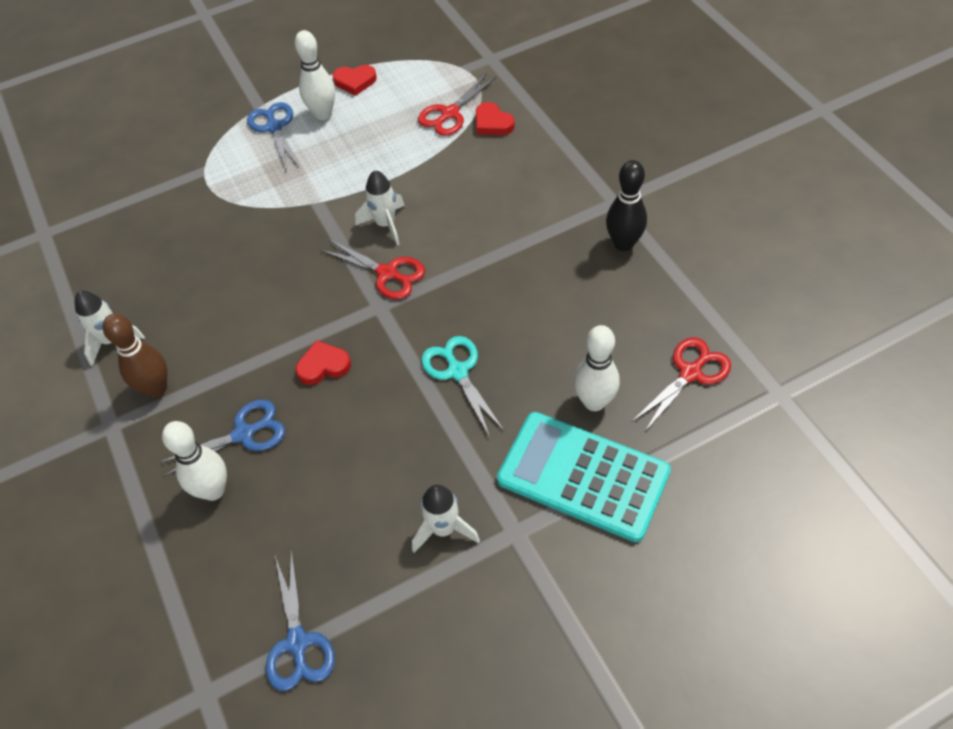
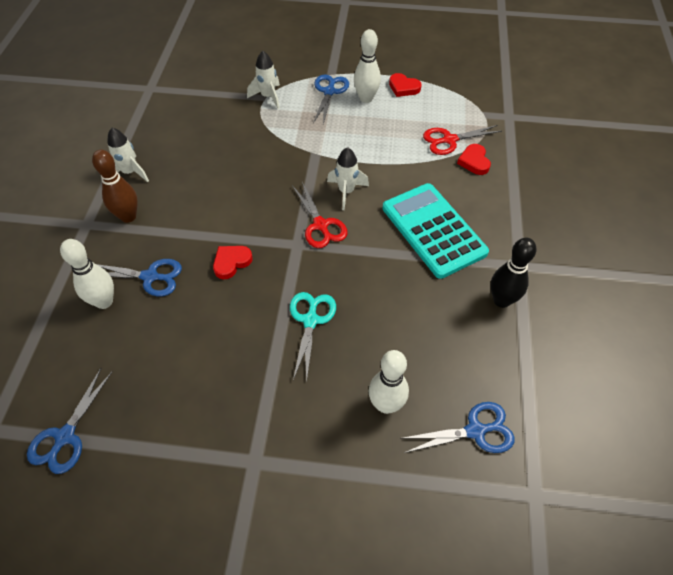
camera: 30 degrees right, 0 degrees up
red heart [296,340,351,385] -> red heart turned 60 degrees counterclockwise [213,246,253,279]
white rocket [412,485,480,553] -> white rocket moved to [247,51,280,109]
turquoise calculator [497,412,671,542] -> turquoise calculator moved to [382,183,489,279]
red scissors [632,337,731,433] -> blue scissors [400,402,515,453]

